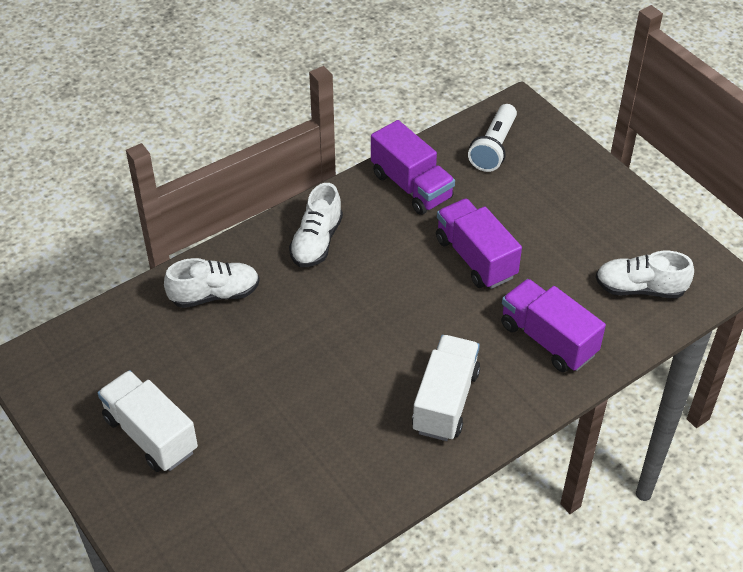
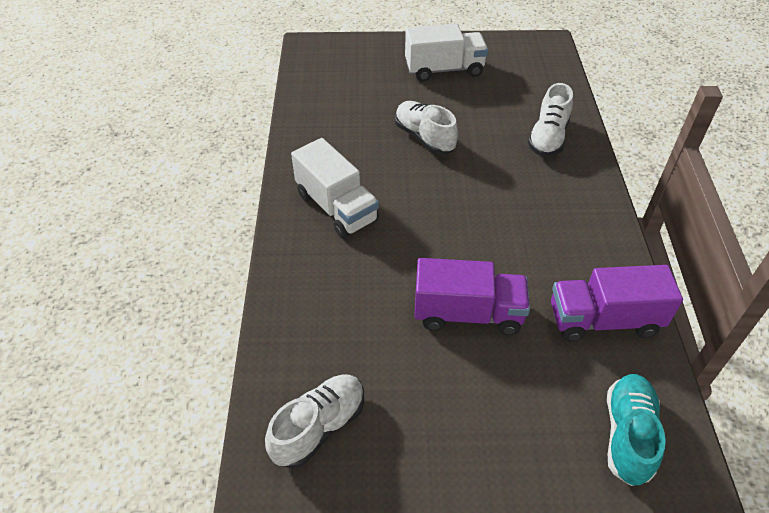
camera: 125 degrees right, 0 degrees up
white shoe [289,183,343,267] -> white shoe moved to [395,101,458,154]
white flashlight [468,104,517,172] -> turquoise shoe [607,374,666,486]
purple truck [501,279,606,372] -> none

